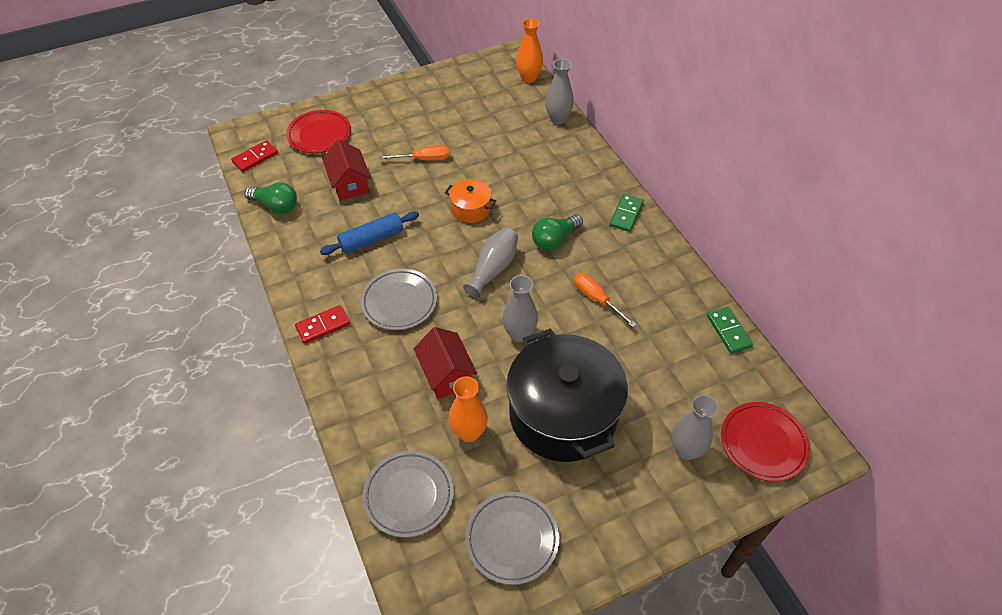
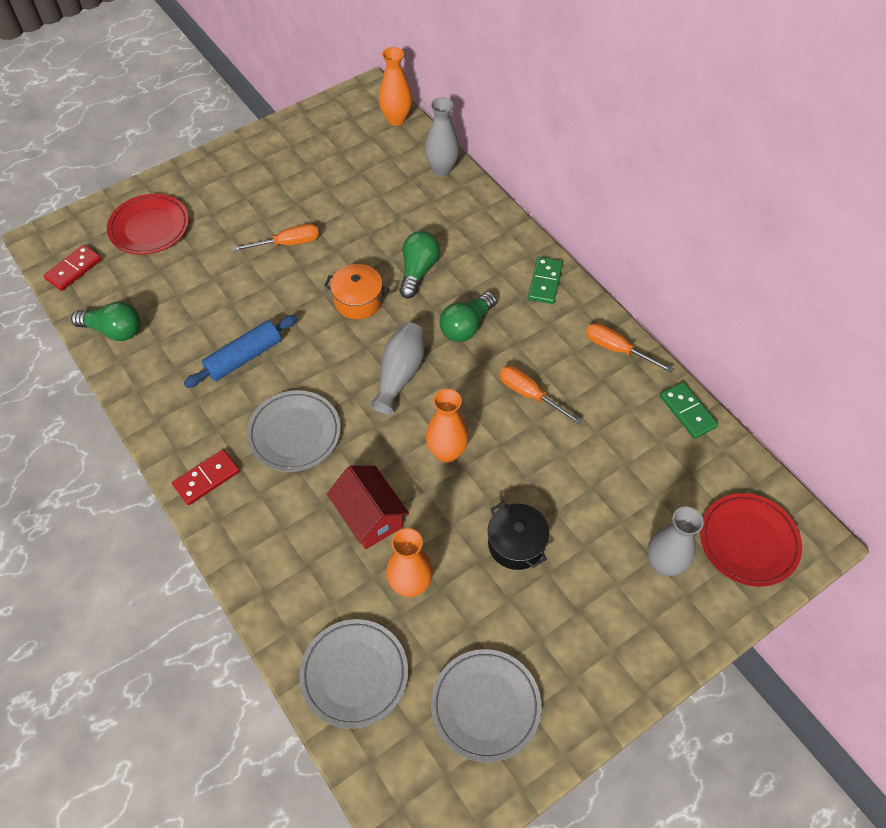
camera: 10 degrees left, 5 degrees up
red house [322,139,371,201] -> none
grey vase [502,275,538,342] -> orange vase [426,389,469,463]
black pot [506,328,628,462] -> black pot [487,501,550,570], size x0.45
none -> green light bulb [399,231,440,299]
none -> orange screwdriver [586,323,674,373]

